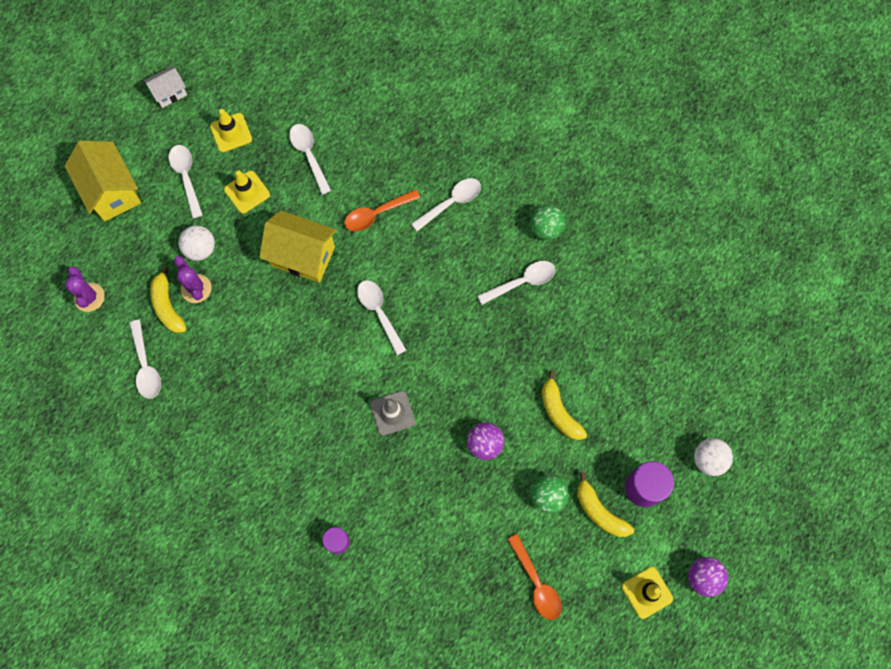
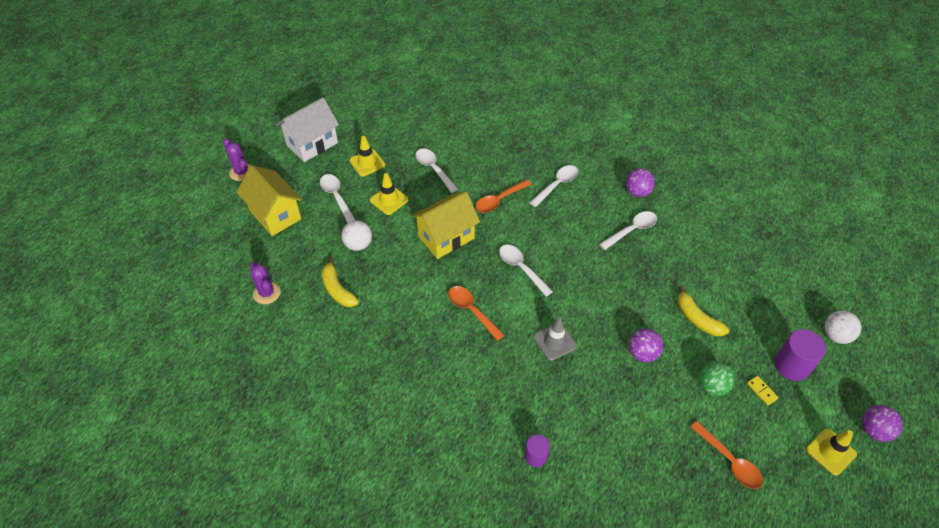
camera: 10 degrees left, 20 degrees down
white spoon [129,319,161,399] -> none
white house [144,66,187,108] -> white house [276,97,339,162], size x1.78
purple cactus [174,256,212,303] -> purple cactus moved to [223,139,251,181]
yellow house [259,210,337,283] -> yellow house turned 45 degrees counterclockwise [412,191,480,259]
green ball [530,205,565,240] -> purple ball [626,168,655,197]
yellow banana [577,472,634,537] -> yellow domino [747,376,779,406]
none -> orange spoon [448,286,504,341]

